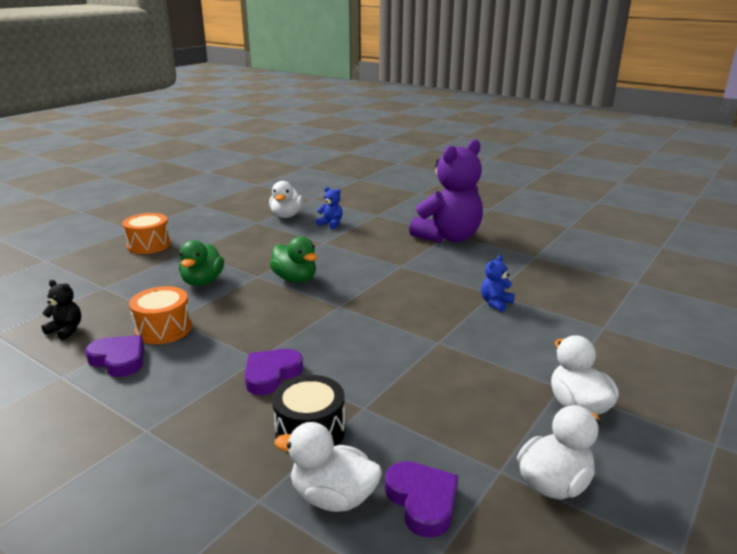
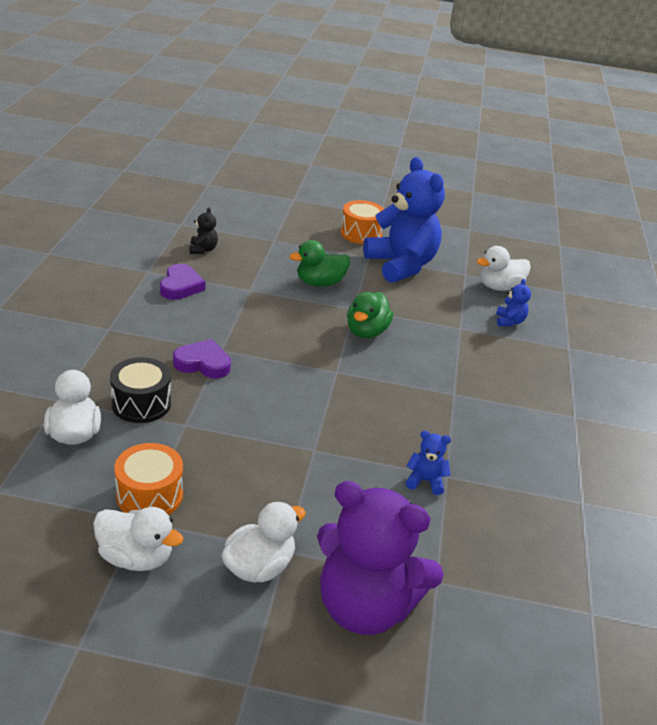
camera: 60 degrees right, 10 degrees up
orange drum [129,286,192,344] -> orange drum moved to [114,443,183,515]
purple heart [385,461,459,538] -> none
purple teddy bear [409,139,483,243] -> purple teddy bear moved to [317,481,444,635]
none -> blue teddy bear [363,157,445,283]

